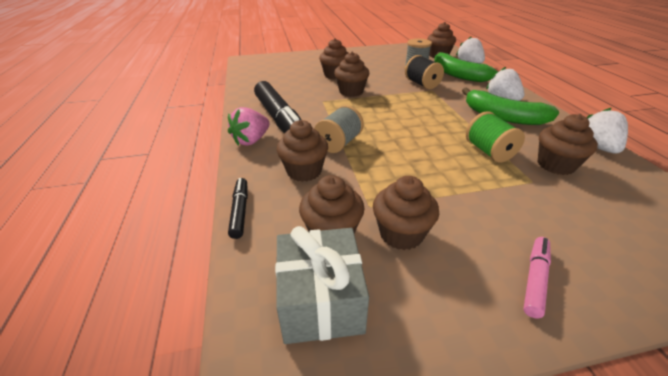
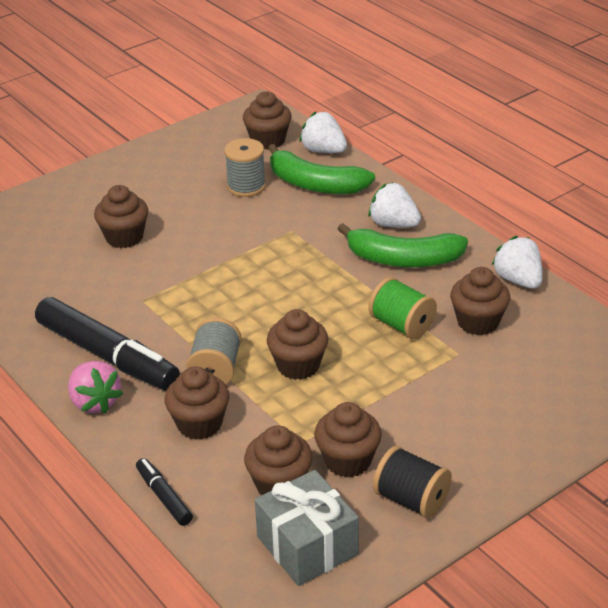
camera: 25 degrees left, 0 degrees up
pink strawberry [228,107,270,146] -> pink strawberry turned 45 degrees counterclockwise [68,361,123,414]
brown cupcake [334,52,369,97] -> brown cupcake moved to [267,309,328,380]
black spool [405,55,444,89] -> black spool moved to [373,446,452,518]
pink marker [523,237,551,319] -> none

